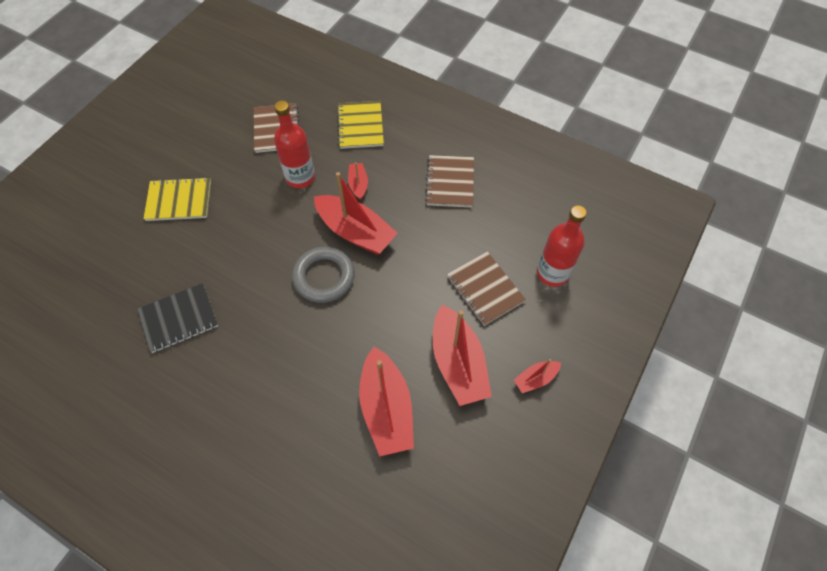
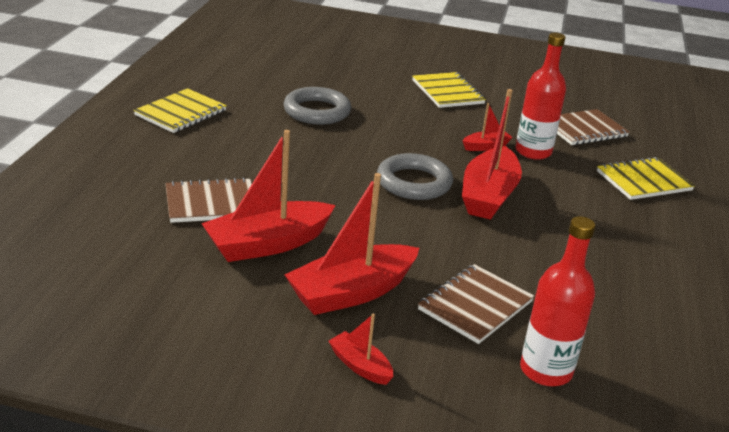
camera: 70 degrees right, 30 degrees down
black notebook [137,283,218,353] -> grey ring [283,87,351,125]
red boat [348,163,368,200] -> red boat moved to [463,103,513,151]
brown notebook [425,155,474,208] -> brown notebook moved to [165,177,252,223]
none -> yellow notebook [133,88,227,133]

